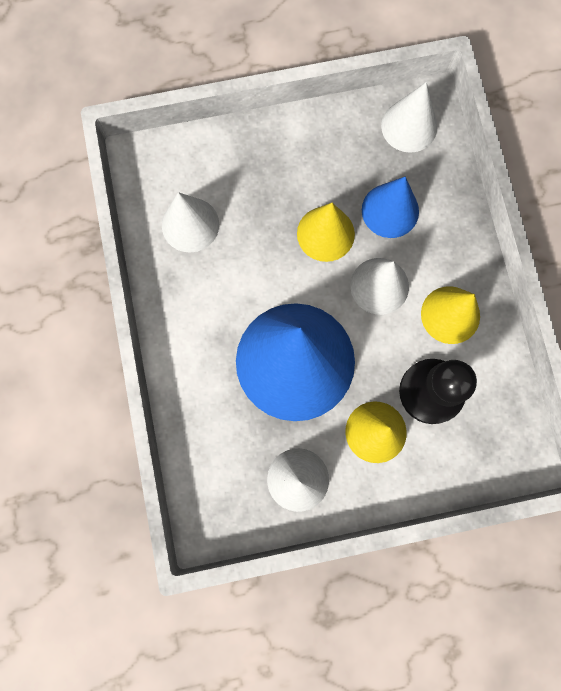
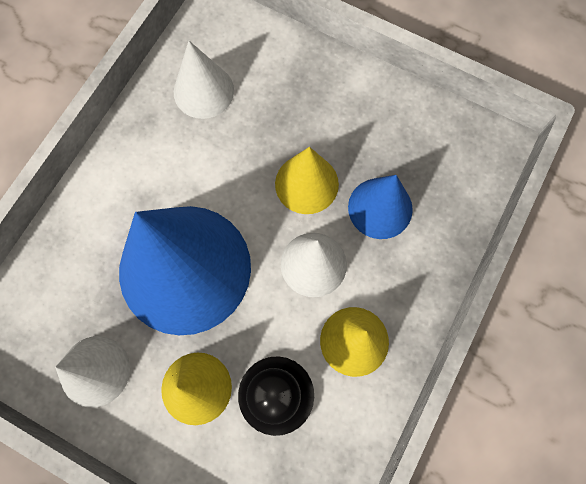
camera: 40 degrees right, 5 degrees down
white cone [381,82,437,153] -> none

